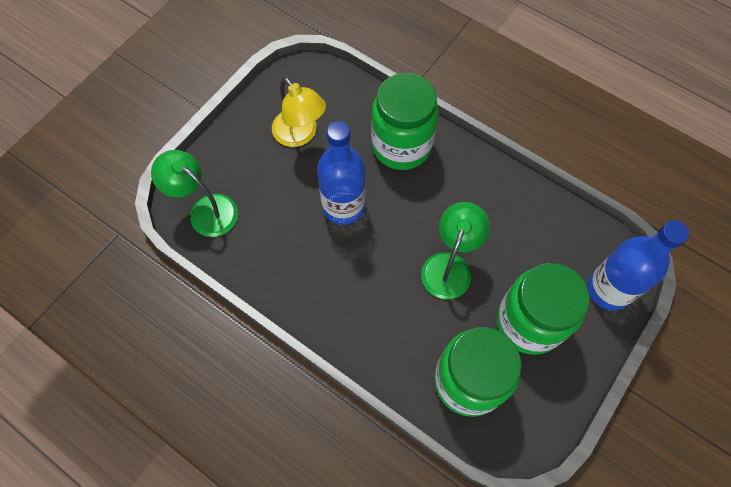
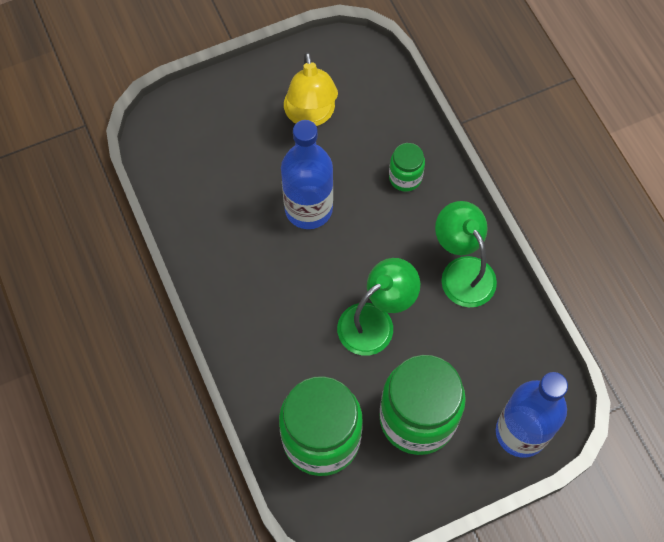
camera: 30 degrees right, 0 degrees up
green lamp [151,150,238,237] -> green lamp moved to [435,201,497,307]
green jar [371,73,439,170] -> green jar [389,143,425,192], size x0.48

